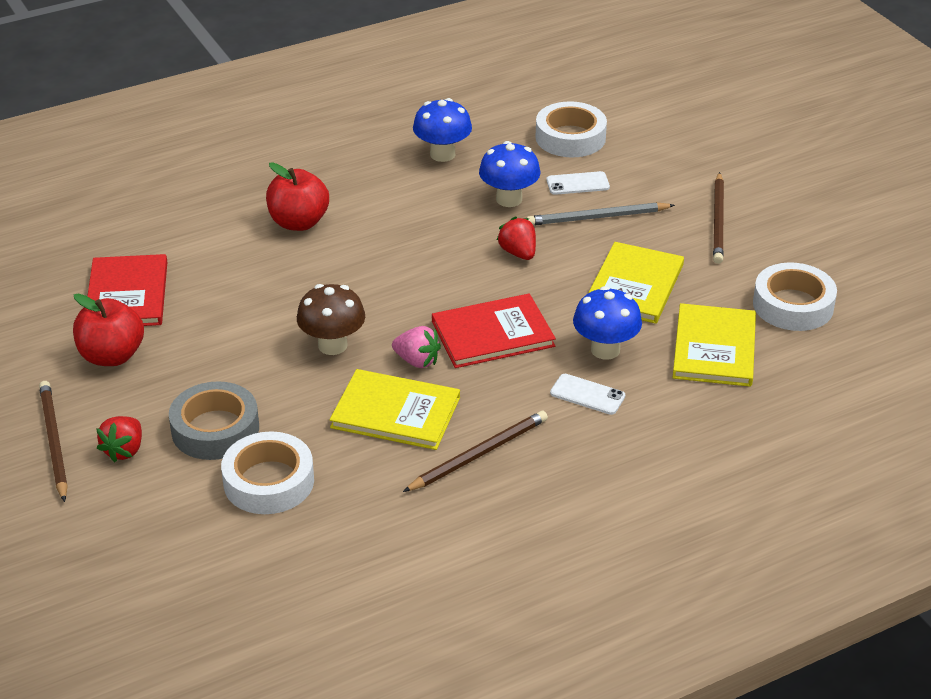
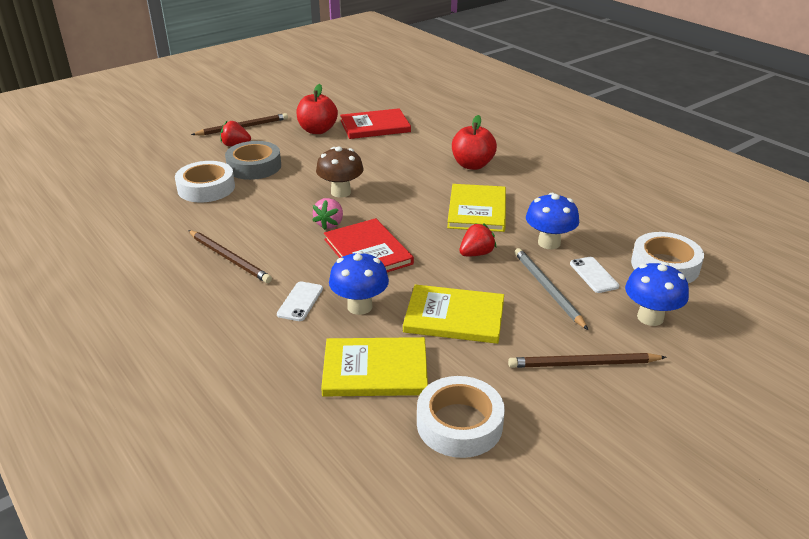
camera: 80 degrees right, 5 degrees down
yellow book [330,369,460,450] -> yellow book moved to [447,184,506,232]
blue mushroom [413,98,472,162] -> blue mushroom moved to [625,262,689,326]

